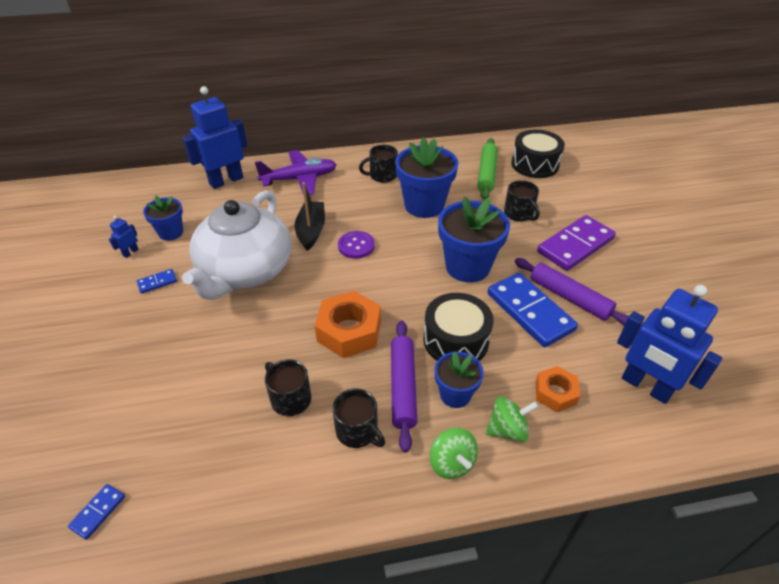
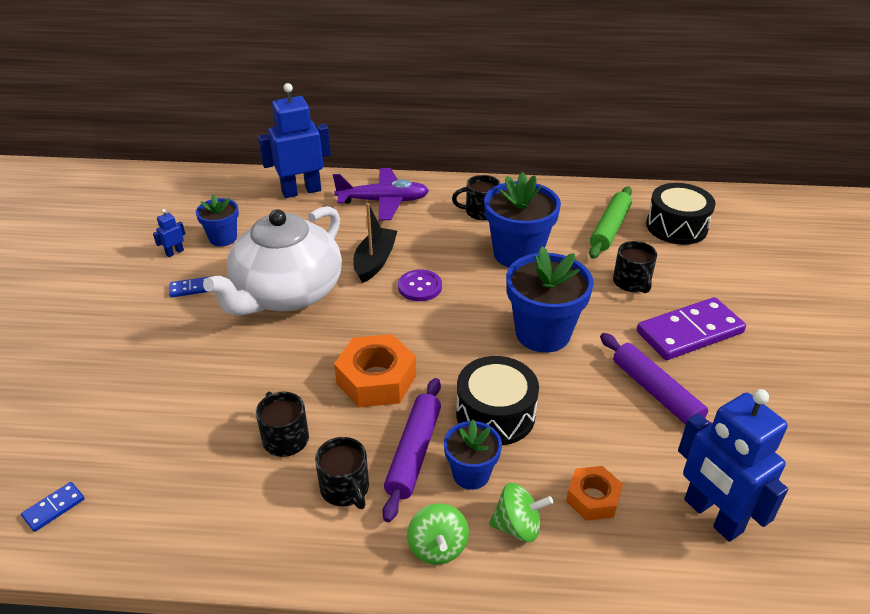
camera: 15 degrees right, 5 degrees down
blue domino [487,273,578,347] -> none

